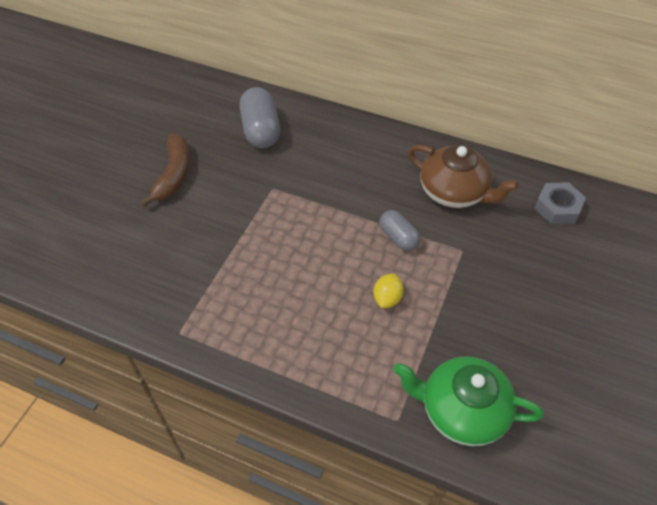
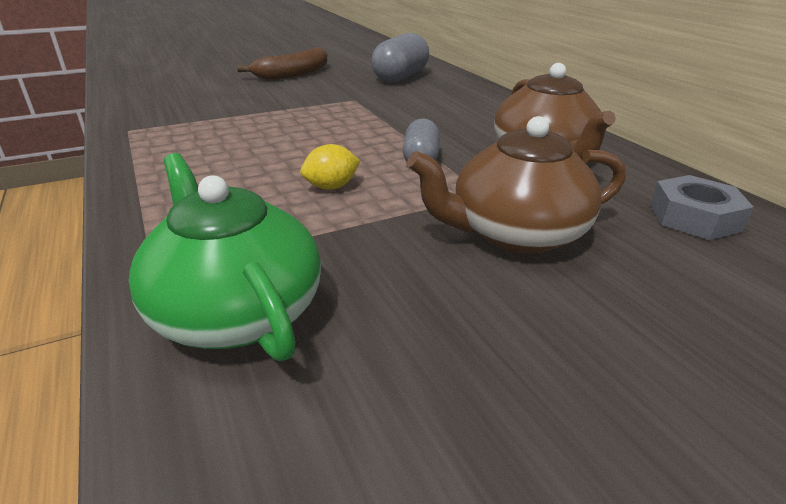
camera: 40 degrees right, 20 degrees down
none -> brown teapot [407,116,626,254]

